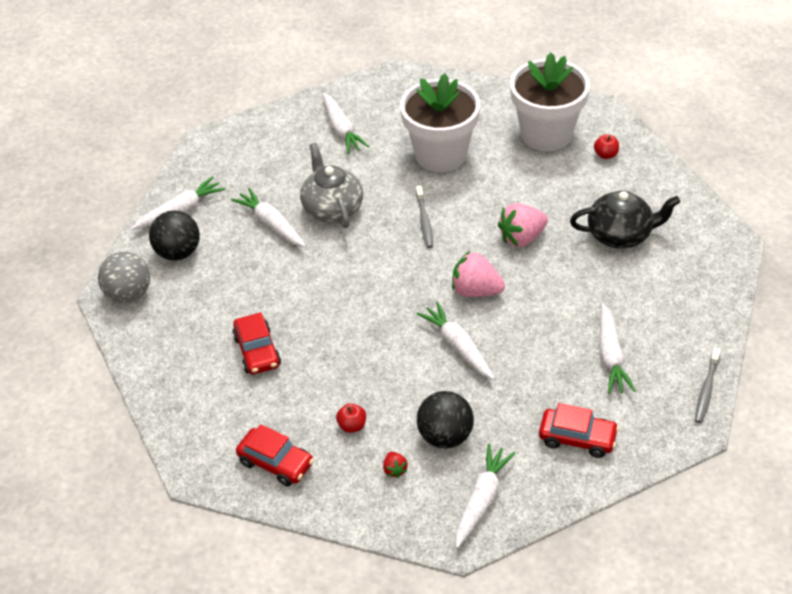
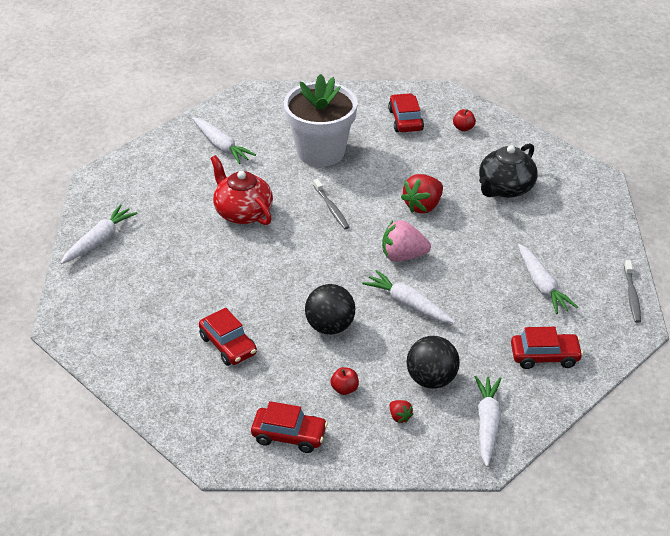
camera: 20 degrees left, 5 degrees down
grey ball [98,252,150,303] -> none
black ball [149,210,200,261] -> black ball moved to [305,284,355,335]
white carrot [231,188,306,247] -> none
grey teapot [300,143,363,228] -> red teapot [210,155,273,225]
pink strawberry [498,203,548,247] -> red strawberry [401,174,443,213]
white flower pot [510,53,590,151] -> red car [388,93,424,132]
black teapot [570,190,681,249] -> black teapot turned 150 degrees clockwise [479,143,538,198]

